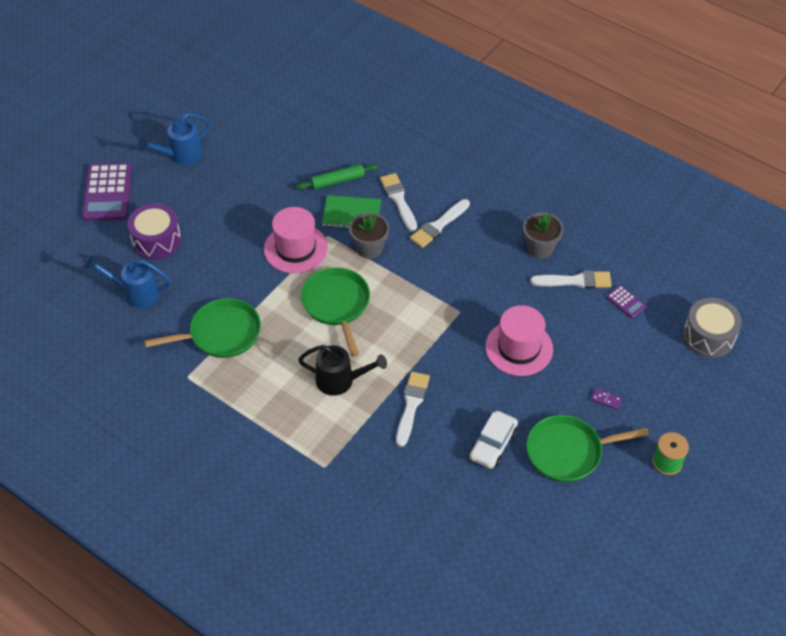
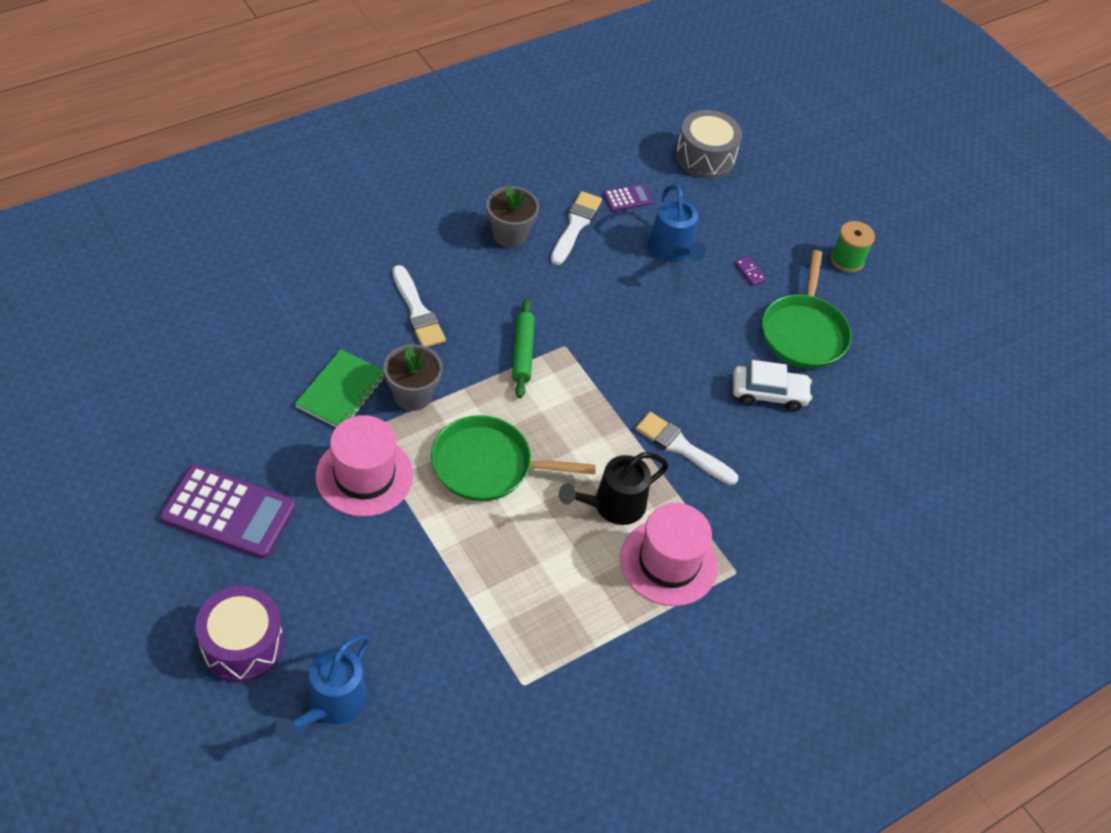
camera: 75 degrees left, 0 degrees up
purple calculator [82,163,132,221] -> purple calculator moved to [160,464,296,559]
blue watering can [138,113,210,165] -> blue watering can moved to [649,185,706,261]
green pan [145,298,261,358] -> none
green rolling pin [296,164,378,190] -> green rolling pin moved to [512,299,535,398]
black watering can [298,345,387,396] -> black watering can turned 150 degrees counterclockwise [559,452,669,525]
white brush [380,173,417,232] -> none
white car [469,411,518,469] -> white car turned 45 degrees counterclockwise [733,360,812,411]
pink hat [485,305,553,376] -> pink hat moved to [620,503,718,606]
purple domino [591,388,622,410] -> purple domino turned 75 degrees counterclockwise [734,256,766,286]

